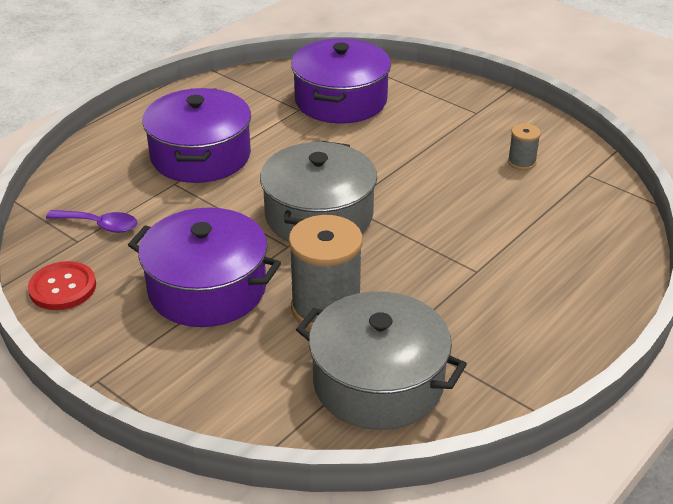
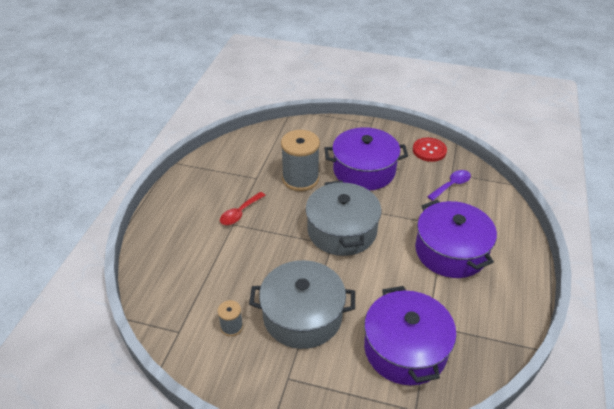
camera: 155 degrees right, 5 degrees up
purple spoon [46,210,138,233] -> purple spoon turned 150 degrees clockwise [427,170,471,201]
grey pot [296,291,467,430] -> grey pot moved to [249,260,355,349]
none -> red spoon [220,192,266,225]

